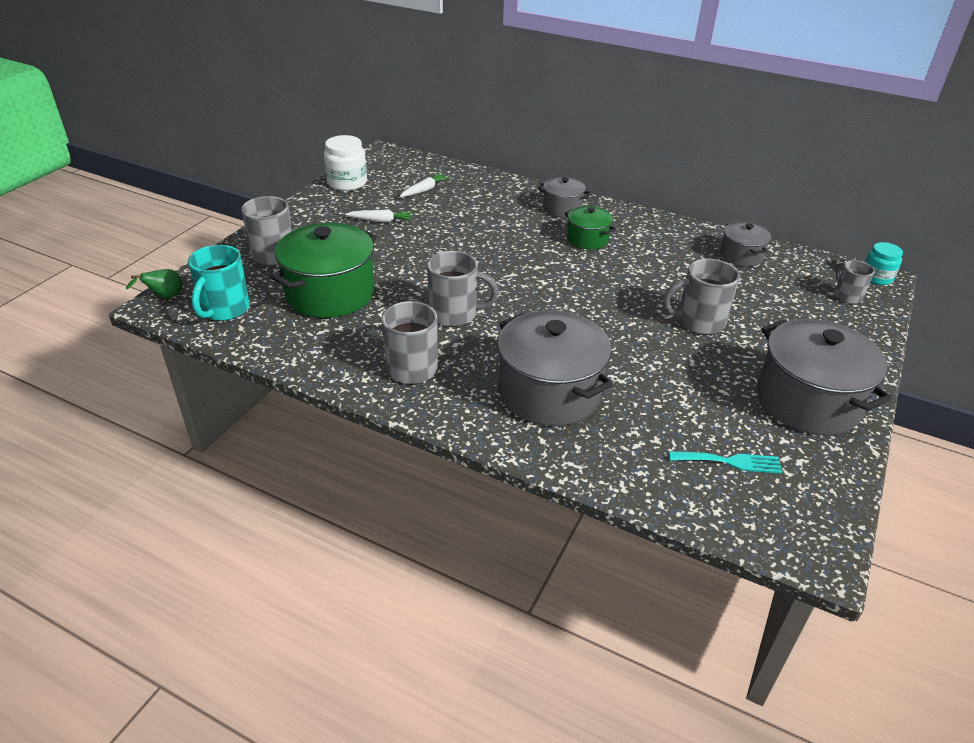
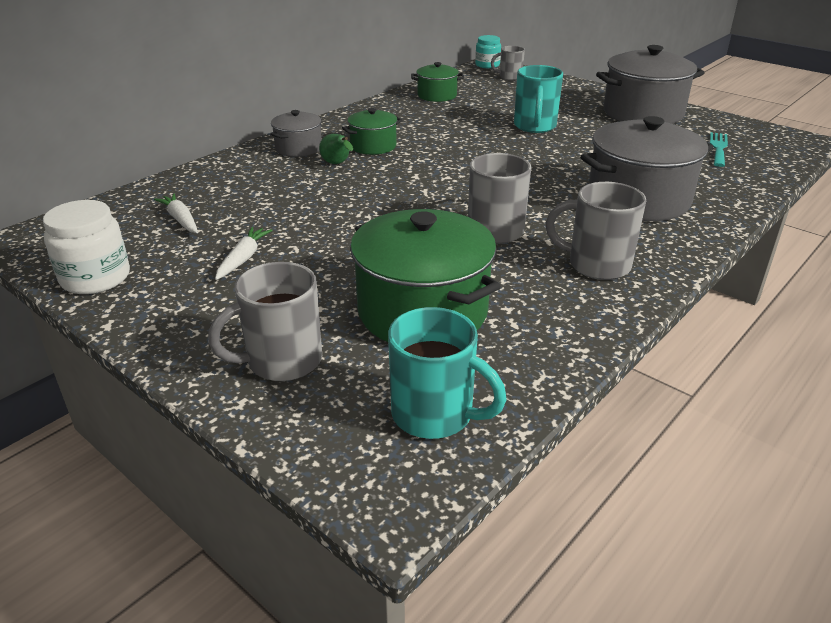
camera: 75 degrees left, 5 degrees down
green pear [126,269,183,299] -> green pear moved to [319,134,353,164]
grey mug [663,259,740,334] -> turquoise mug [514,65,563,133]
grey pot [720,222,771,267] -> green pot [411,62,464,102]

